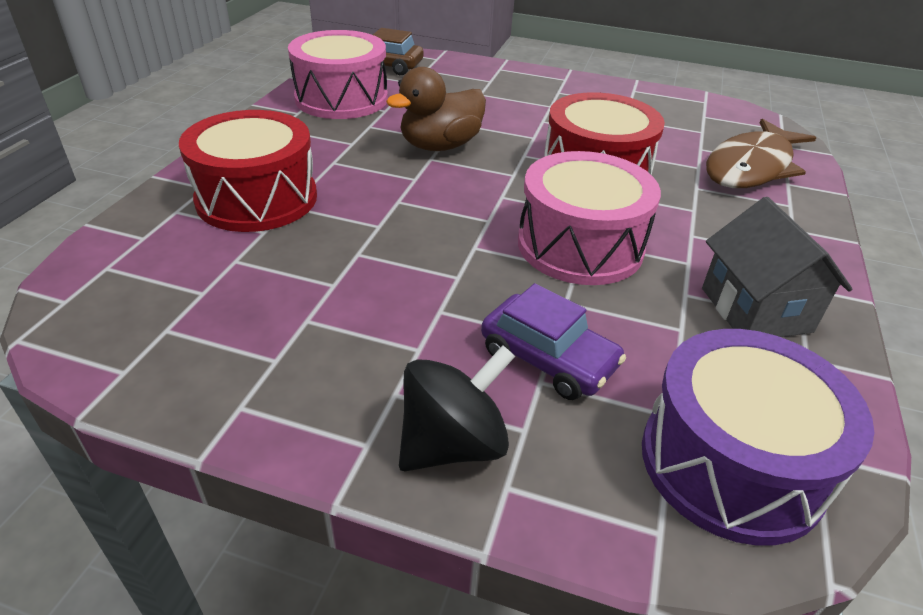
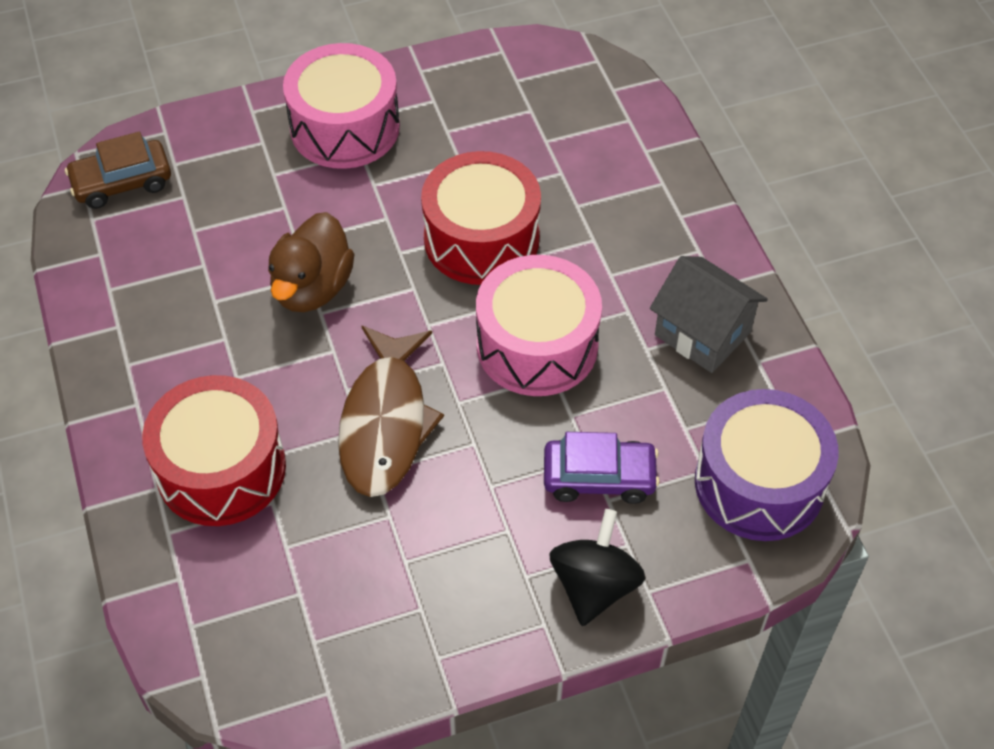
camera: 35 degrees left, 15 degrees up
pink drum [288,30,388,119] -> pink drum moved to [283,43,400,169]
brown fish [706,119,816,188] -> brown fish moved to [338,326,444,497]

